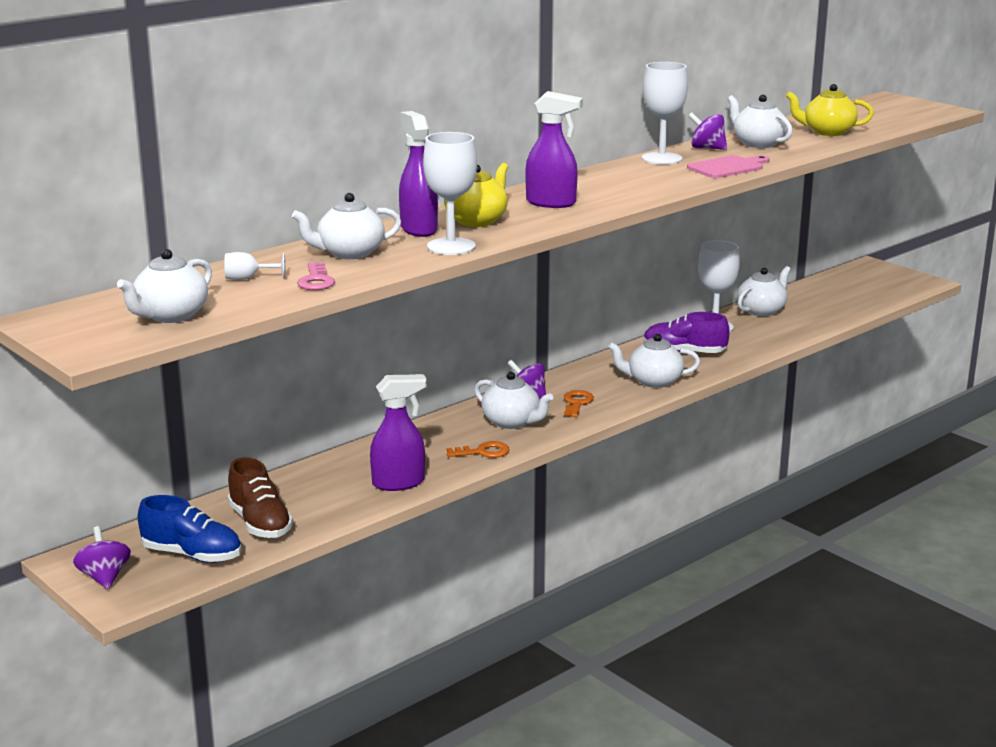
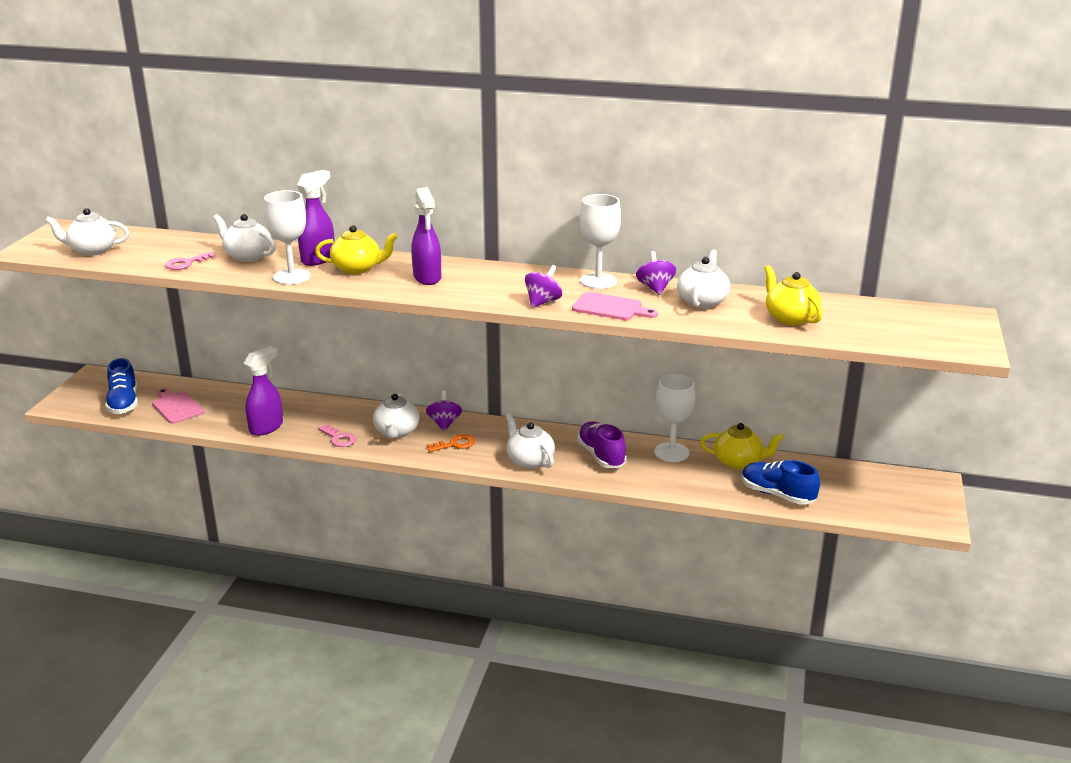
camera: 55 degrees right, 5 degrees up
purple spinning top [73,526,131,589] -> purple spinning top moved to [525,265,562,308]
white goblet [224,252,285,280] -> none
brown shoe [227,457,293,538] -> pink cutting board [152,388,204,424]
purple spray bottle [370,374,427,491] -> purple spray bottle turned 90 degrees counterclockwise [244,346,283,436]
orange key [447,441,509,458] -> pink key [318,424,356,447]
white teapot [737,266,791,316] -> yellow teapot [700,423,784,469]
none -> blue shoe [742,460,820,505]

